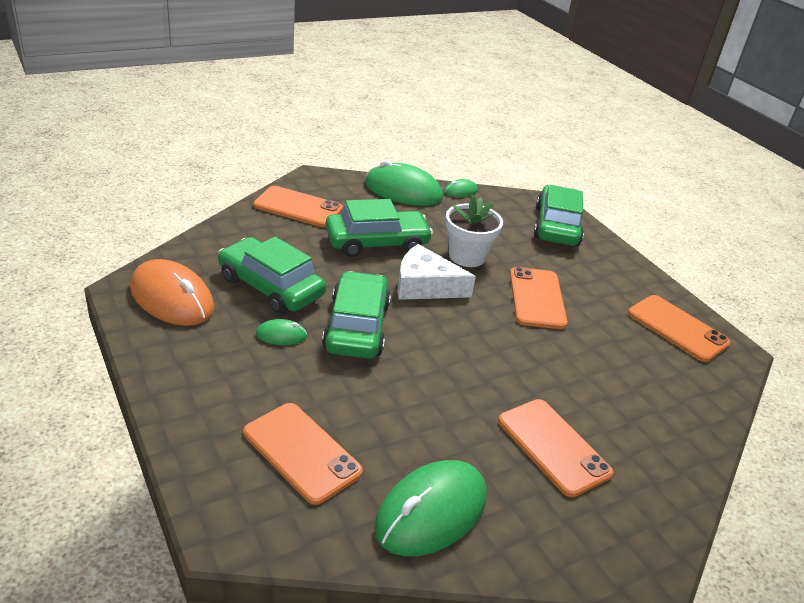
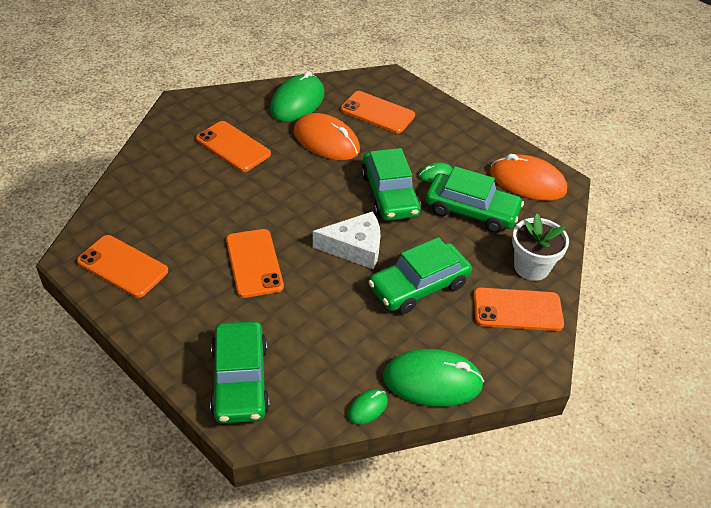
camera: 165 degrees right, 10 degrees up
white flower pot [445,195,503,267] -> white flower pot moved to [512,213,569,281]
none -> orange mouse [293,113,360,160]

